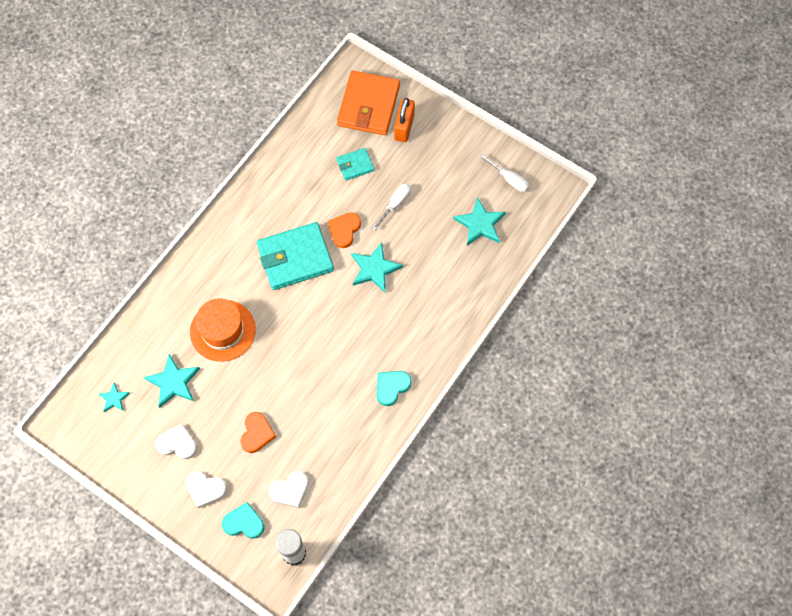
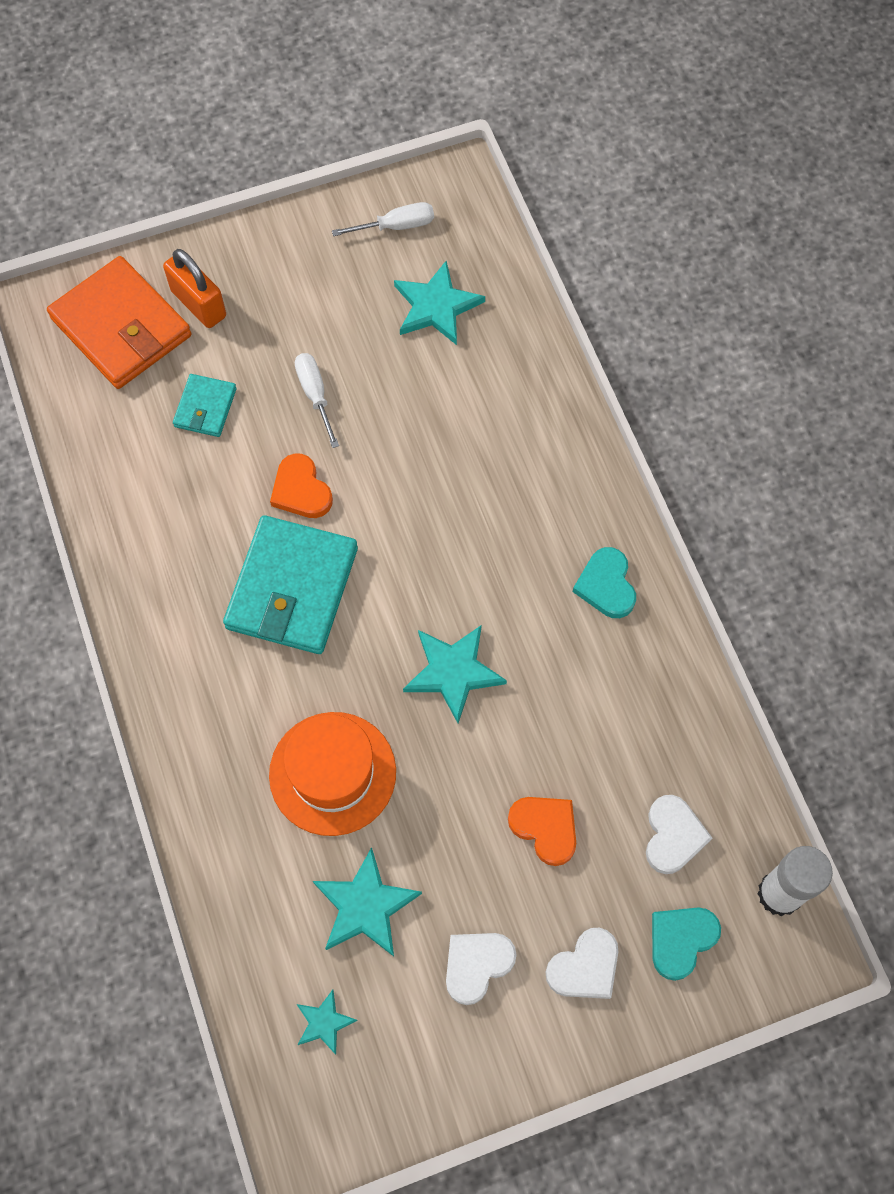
camera: 55 degrees left, 0 degrees up
turquoise star [351,242,403,293] -> turquoise star moved to [403,626,507,723]

